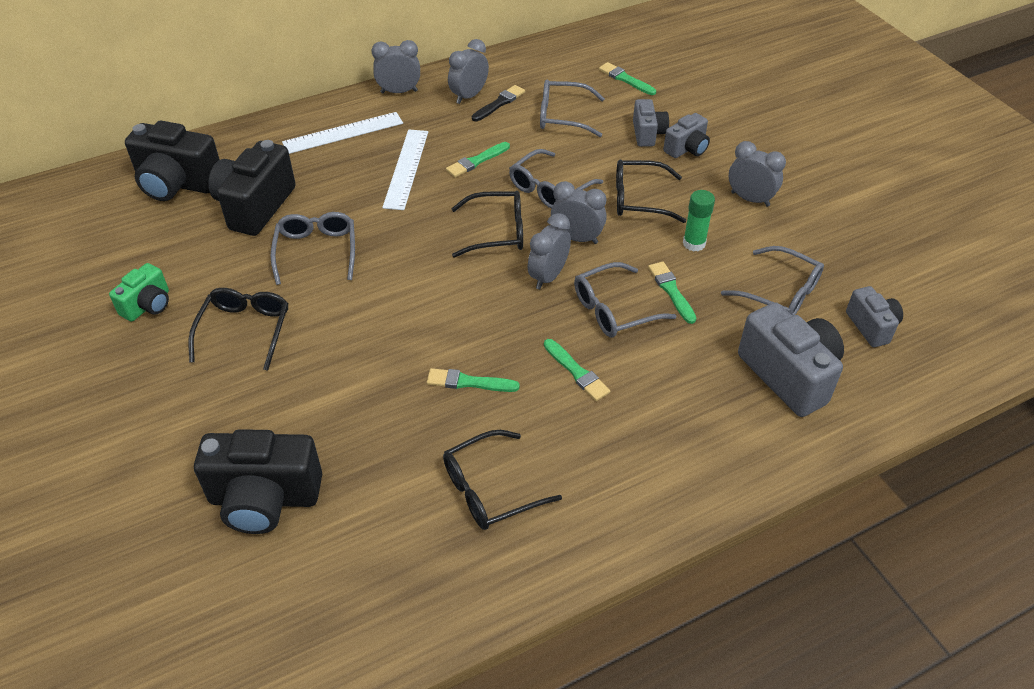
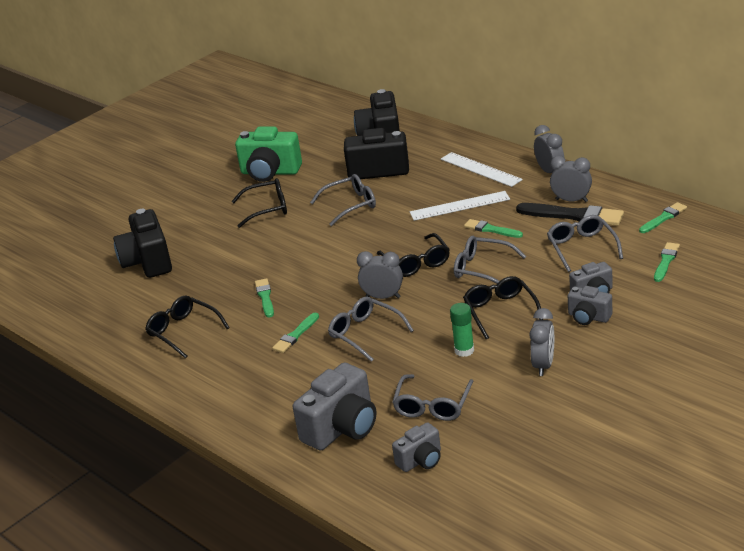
camera: 75 degrees right, 15 degrees down
green camera [109,263,169,322] -> green camera [235,126,302,182], size x1.78
black brush [472,85,525,121] -> black brush [516,203,624,226], size x1.74
grey clock [551,181,607,244] -> none
green brush [648,262,696,324] -> green brush moved to [639,202,687,233]

